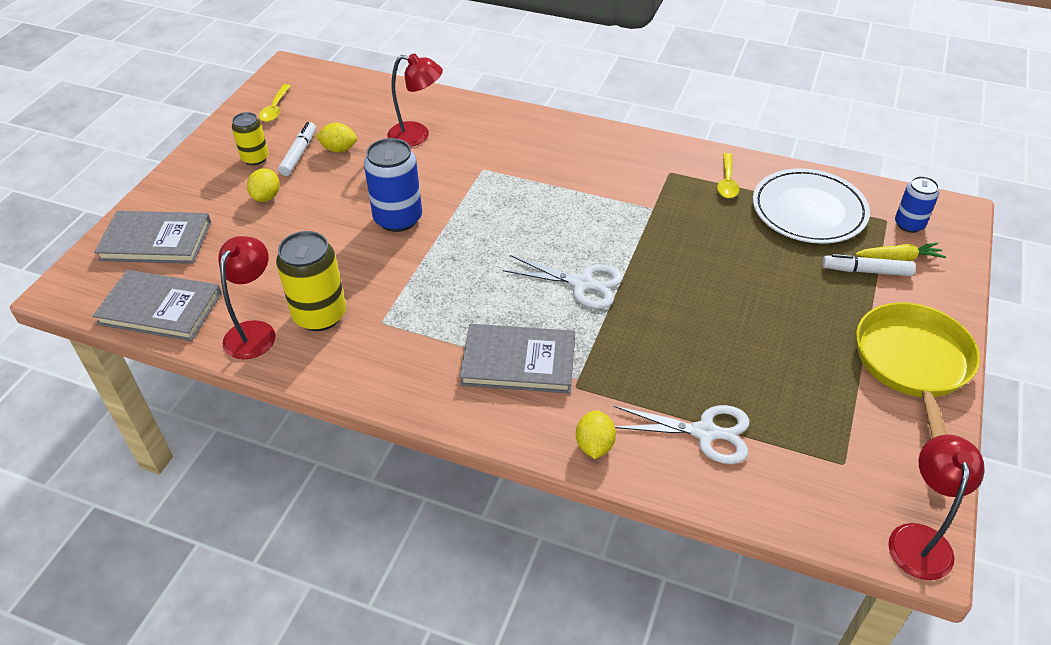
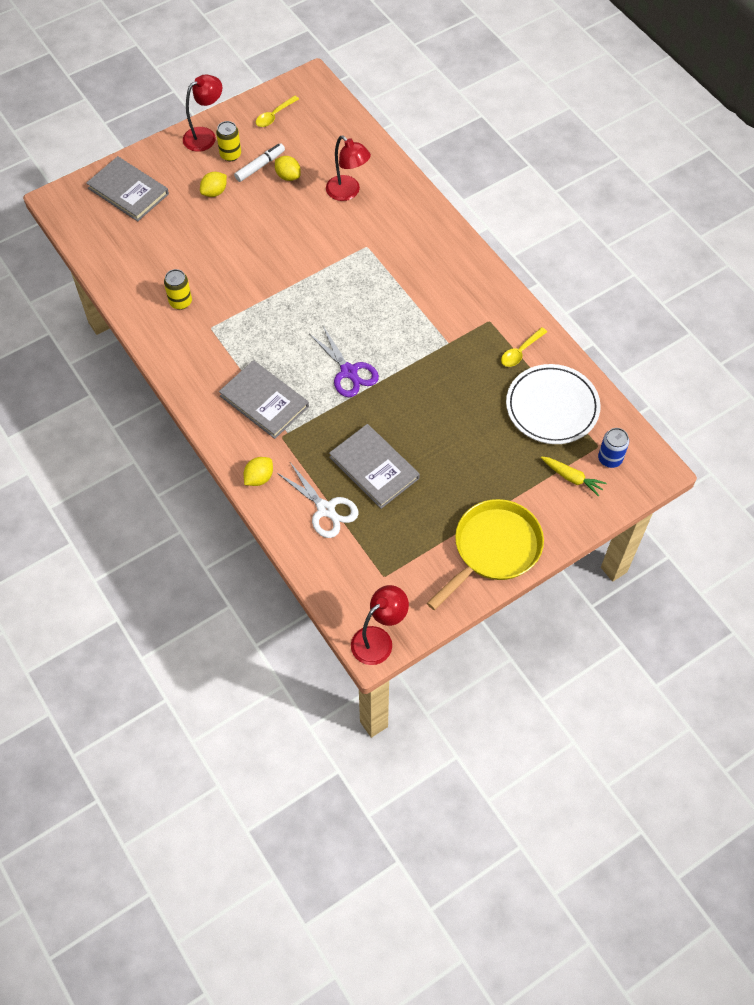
camera: 35 degrees right, 15 degrees up
grey book [93,270,222,341] -> grey book moved to [329,424,420,509]
red lamp [218,236,276,359] -> red lamp moved to [183,75,222,152]
yellow can [276,231,346,331] -> yellow can [164,269,192,310], size x0.61
blue can [364,138,422,232] -> none
white scissors [502,255,623,309] -> purple scissors [310,327,379,397]
white marker [822,254,916,276] -> none

